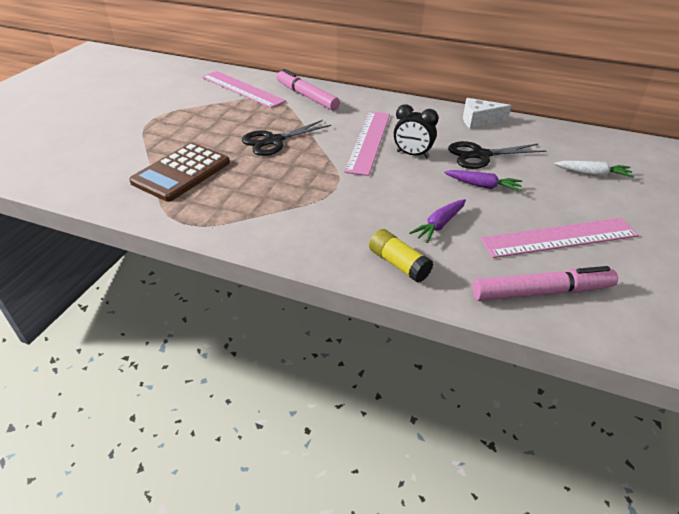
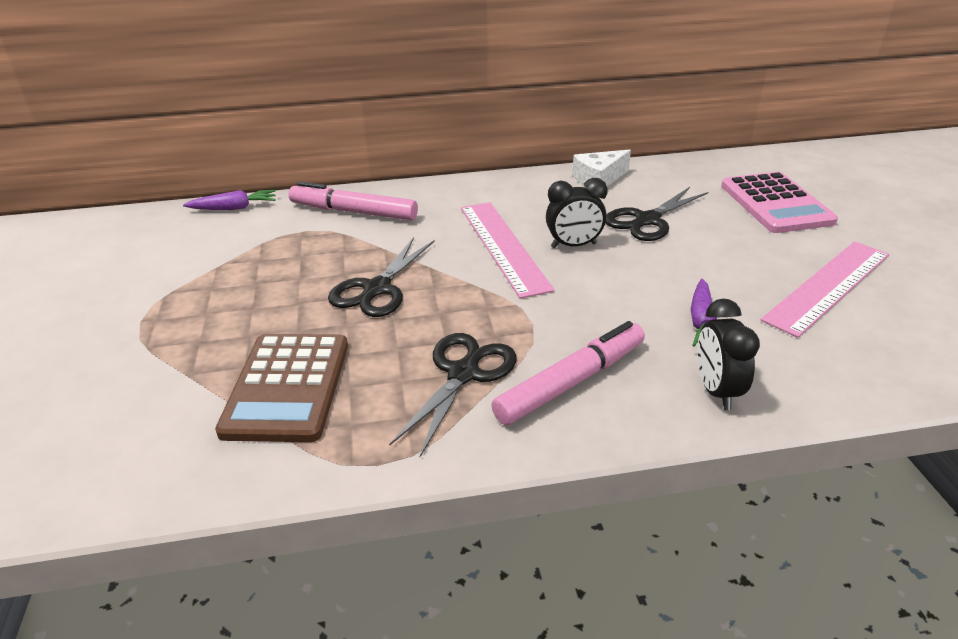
camera: 30 degrees left, 5 degrees down
pink ruler [202,71,286,108] -> none
yellow glue stick [369,229,433,283] -> black clock [697,299,760,410]
purple carrot [444,170,522,192] -> purple carrot moved to [183,190,276,210]
pink marker [472,266,618,301] -> pink marker moved to [491,321,645,425]
white carrot [554,161,634,178] -> pink calculator [721,172,838,233]
none -> black scissors [389,333,517,457]

